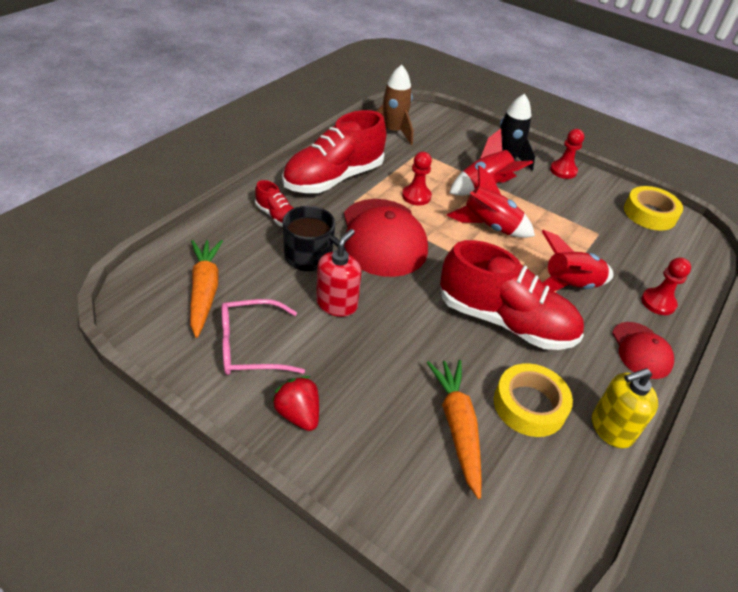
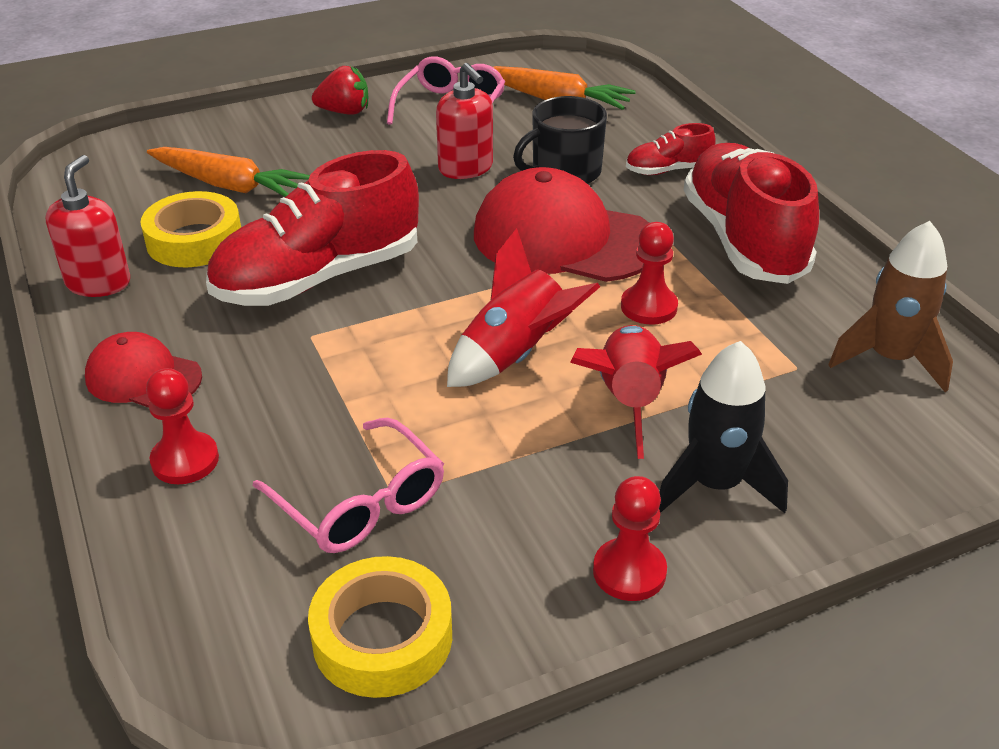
camera: 125 degrees right, 5 degrees down
red rocket [542,230,613,292] -> none
yellow soap dispenser [592,368,658,448] -> red soap dispenser [45,155,130,297]
none -> pink glasses [253,418,444,553]

